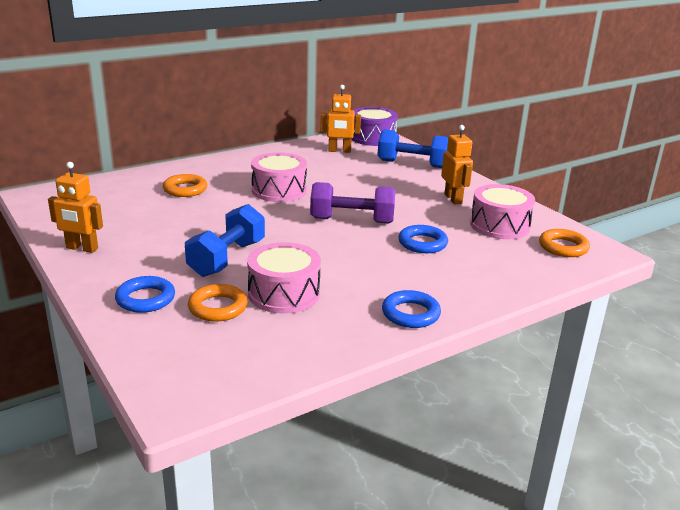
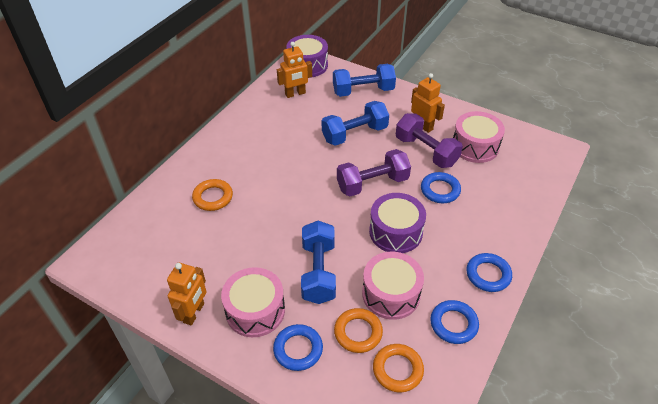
camera: 25 degrees left, 20 degrees up
orange robot [48,162,103,253] -> orange robot turned 60 degrees counterclockwise [167,263,207,326]
pink drum [251,152,307,202] -> pink drum moved to [221,267,285,337]
orange ring [539,229,590,257] -> orange ring moved to [373,344,424,393]
none -> blue dumbbell [322,101,389,146]
none -> purple drum [369,193,426,253]
none -> purple dumbbell [396,113,463,168]
none -> blue ring [430,300,479,344]

